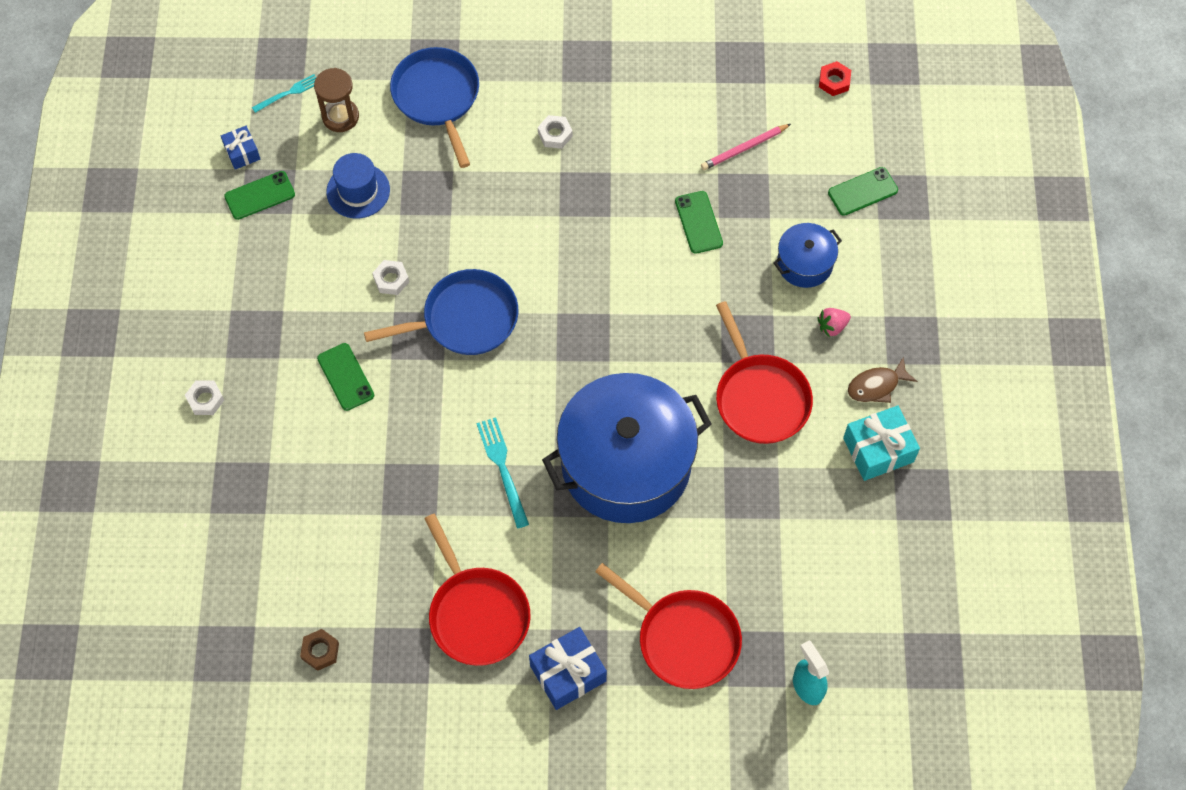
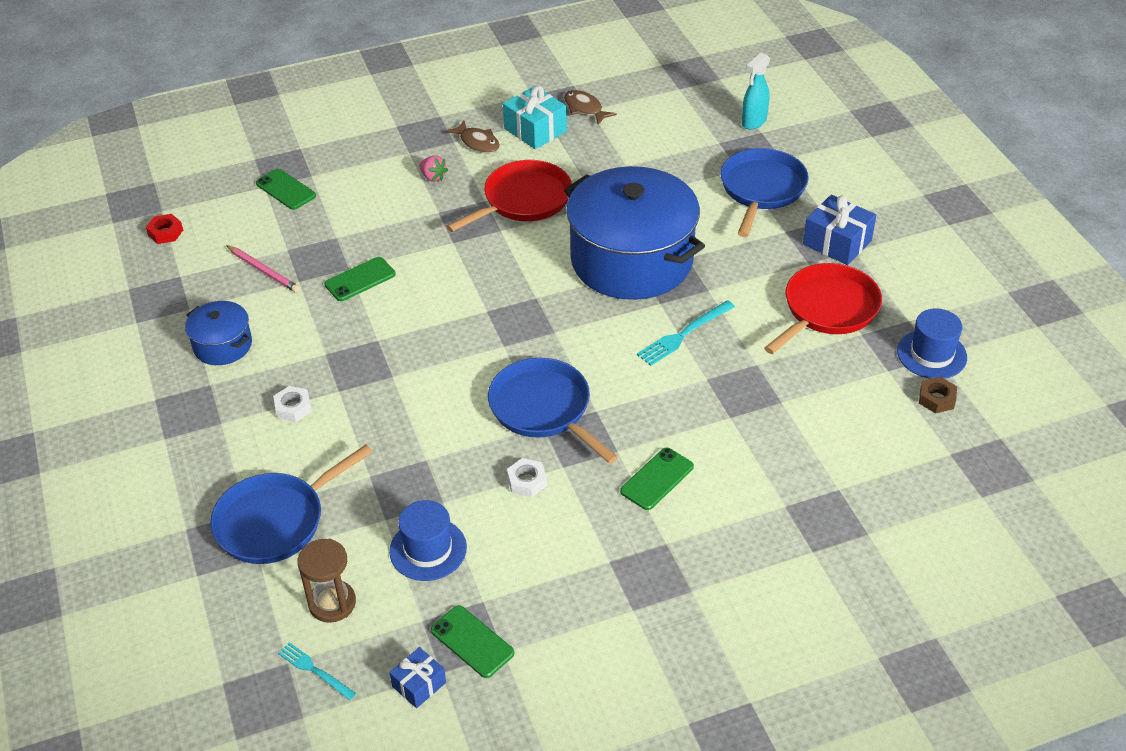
camera: 110 degrees left, 20 degrees down
white nut [185,380,224,415] -> none
red pan [595,563,742,689] -> blue pan [720,148,809,237]
blue pot [773,223,842,288] -> blue pot moved to [185,301,252,365]
none -> brown fish [564,90,617,125]
none -> blue hat [897,309,967,379]

